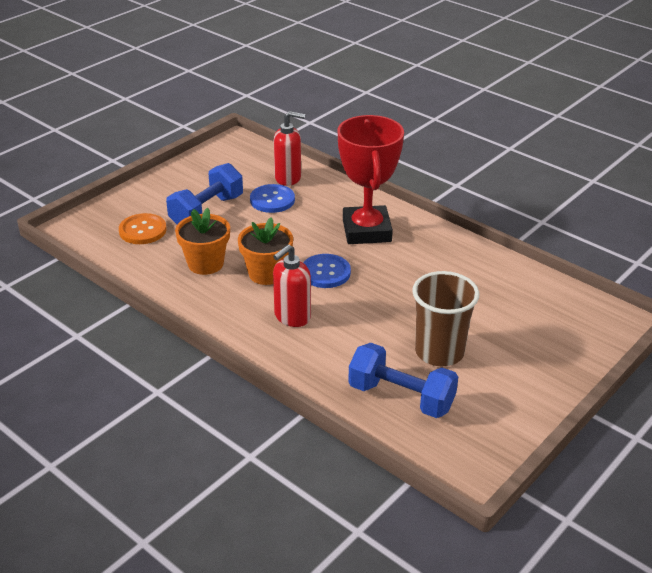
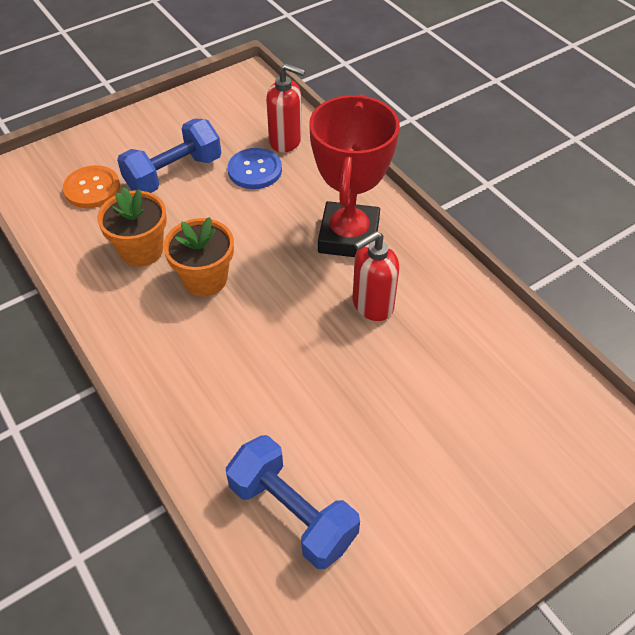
camera: 15 degrees right, 15 degrees up
red soap dispenser [273,244,311,327] -> red soap dispenser moved to [352,231,399,321]
blue button [303,254,351,288] -> none
brown cup [412,271,479,366] -> none

